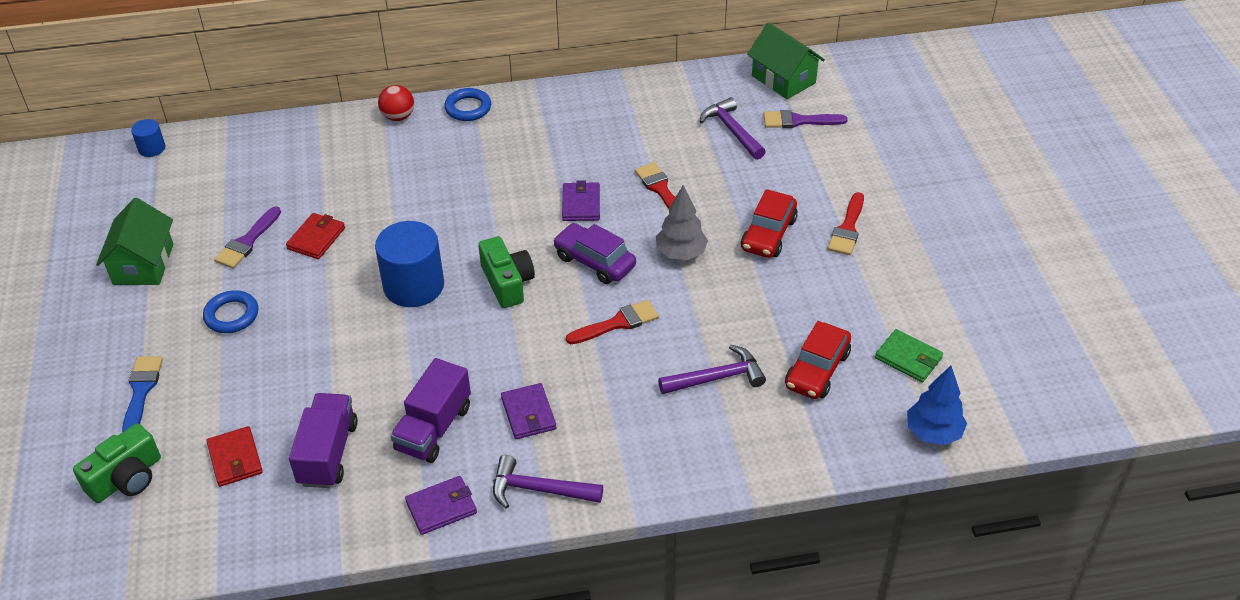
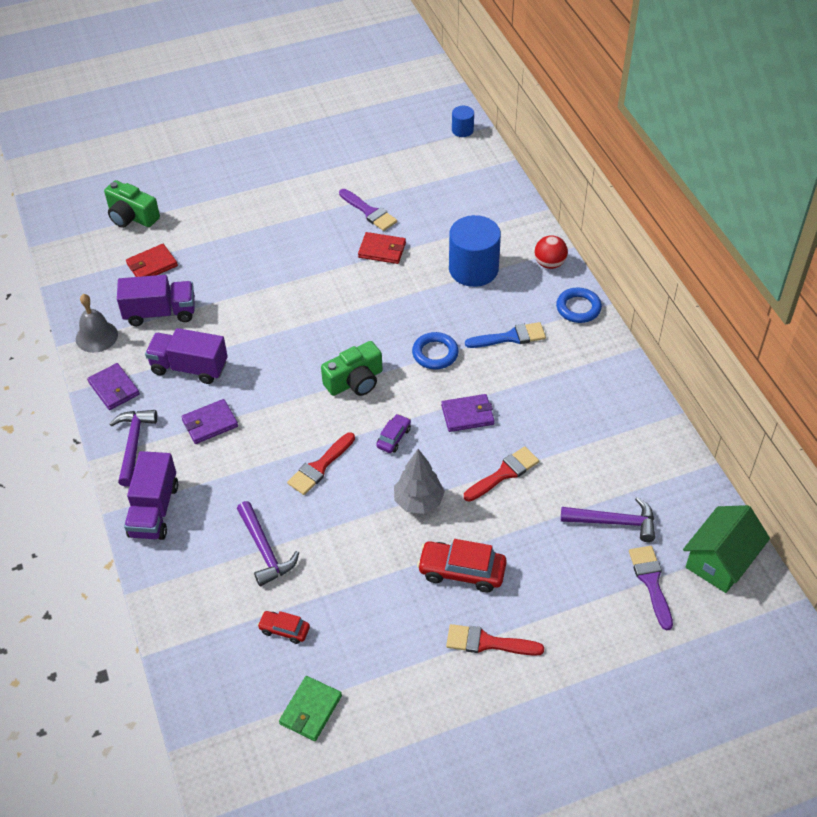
camera: 80 degrees right, 5 degrees up
green house [96,198,173,285] -> none
blue brush [122,356,163,432] -> blue brush moved to [465,322,546,348]
blue ring [203,290,258,333] -> blue ring moved to [412,332,459,369]
purple brush [214,206,281,269] -> purple brush turned 150 degrees counterclockwise [339,189,397,231]
blue cylinder [375,221,444,307] -> blue cylinder moved to [449,215,501,287]
purple car [553,223,636,284] -> purple car [376,414,411,453], size x0.57
red brush [566,300,659,344] -> red brush turned 75 degrees clockwise [287,432,355,495]
purple hammer [700,97,766,160] -> purple hammer turned 45 degrees clockwise [561,497,655,542]
red car [785,321,851,399] -> red car [257,611,310,644], size x0.57
blue tree [907,365,967,445] -> none
none -> grey bell [76,294,118,353]
none -> purple truck [124,451,178,540]

